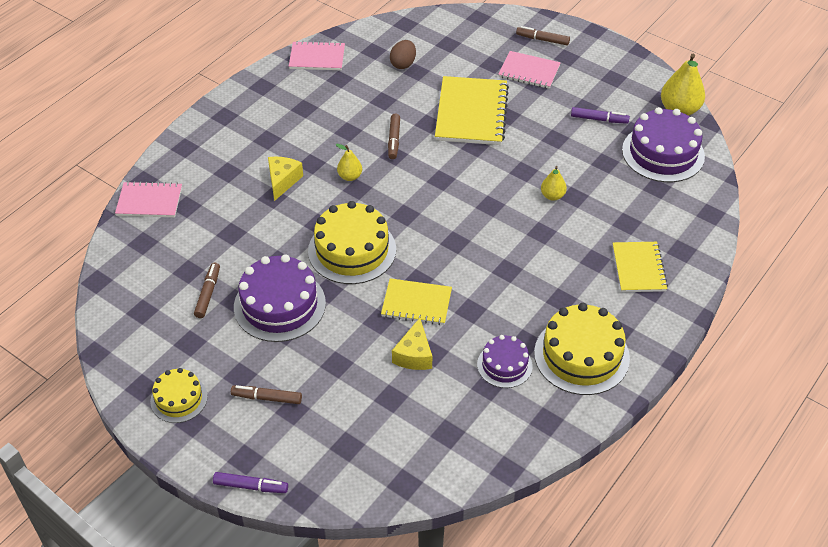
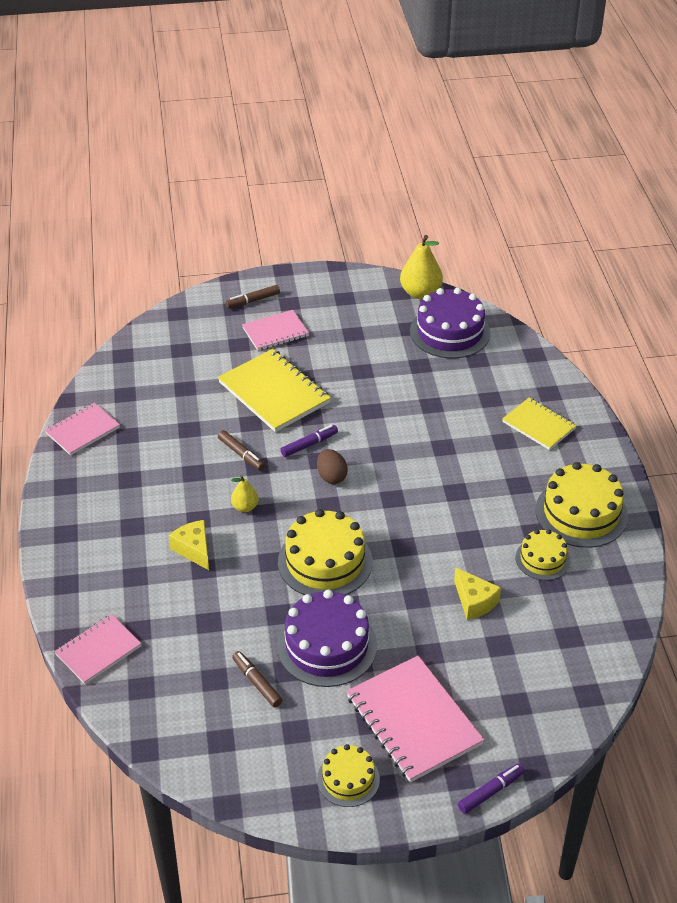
camera: 45 degrees left, 5 degrees down
brown marker [231,385,302,404] -> pink notebook [346,656,484,783]
yellow notebook [381,278,452,325] -> none
brown egg [390,40,416,69] -> brown egg moved to [317,449,348,484]
purple cake [477,335,533,388] -> yellow cake [515,529,571,580]
yellow pear [541,166,567,201] -> none
purple marker [571,107,630,124] -> purple marker moved to [280,425,338,457]

